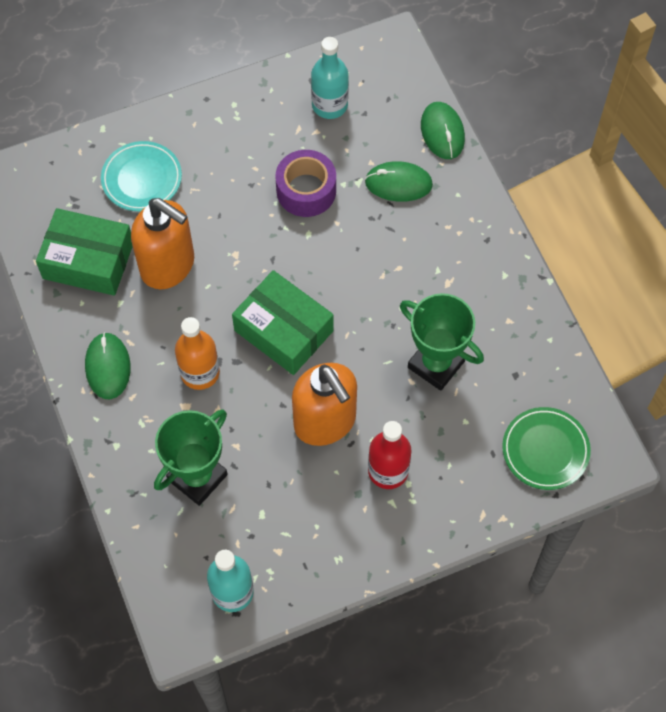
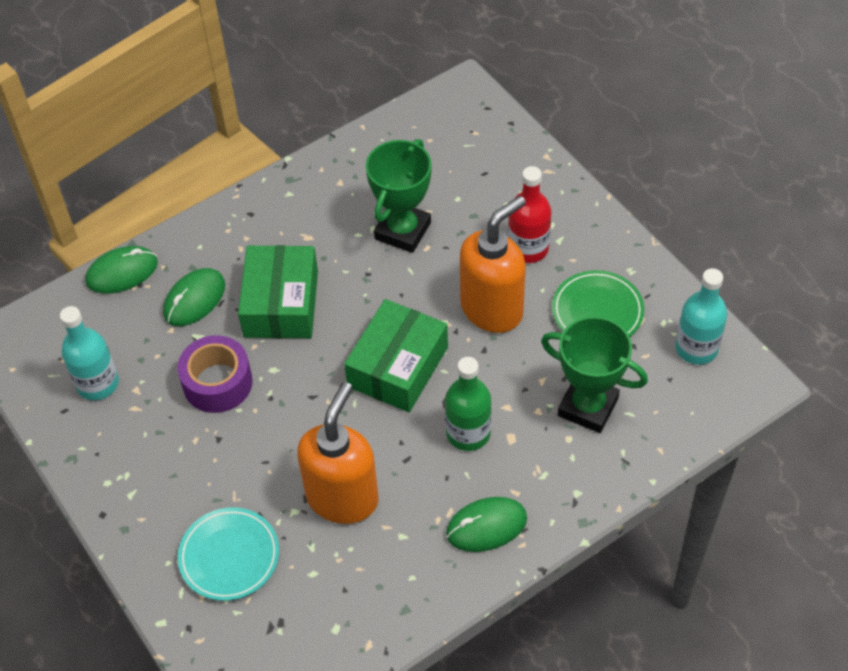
camera: 100 degrees left, 10 degrees down
green box [36,208,133,296] -> green box moved to [238,245,318,338]
orange bottle [175,317,220,390] -> green bottle [445,357,492,451]
green mouse [365,161,433,202] -> green mouse turned 45 degrees clockwise [163,268,225,326]
green plate [502,407,591,490] -> green plate moved to [552,270,644,337]

